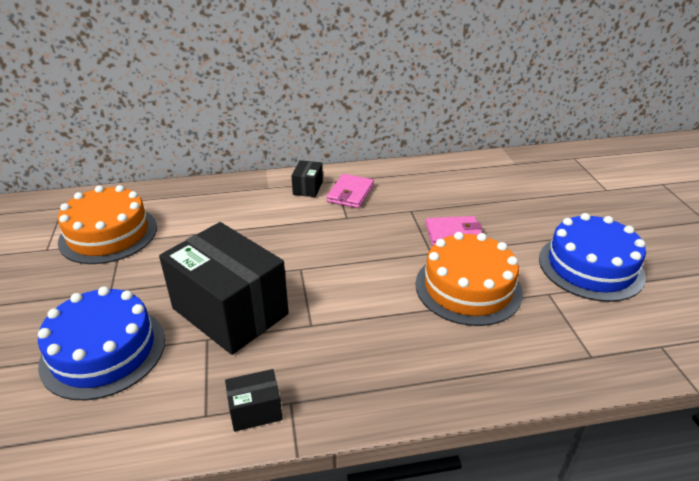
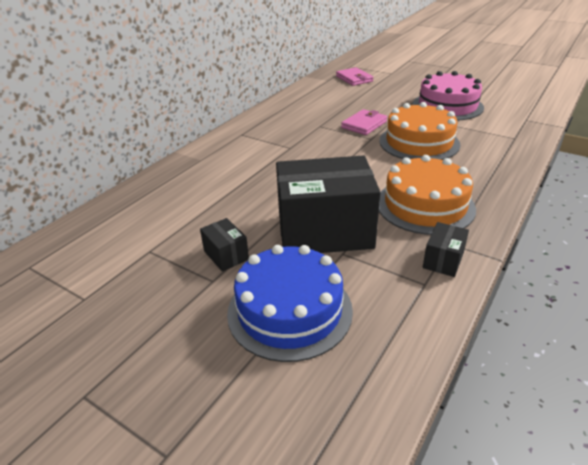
camera: 45 degrees left, 0 degrees up
orange cake [58,185,157,264] -> orange cake moved to [379,155,476,235]
black box [291,160,323,197] -> black box moved to [200,218,249,272]
pink wallet [326,174,374,208] -> pink wallet moved to [336,67,374,86]
blue cake [539,213,646,302] -> pink cake [413,71,484,121]

